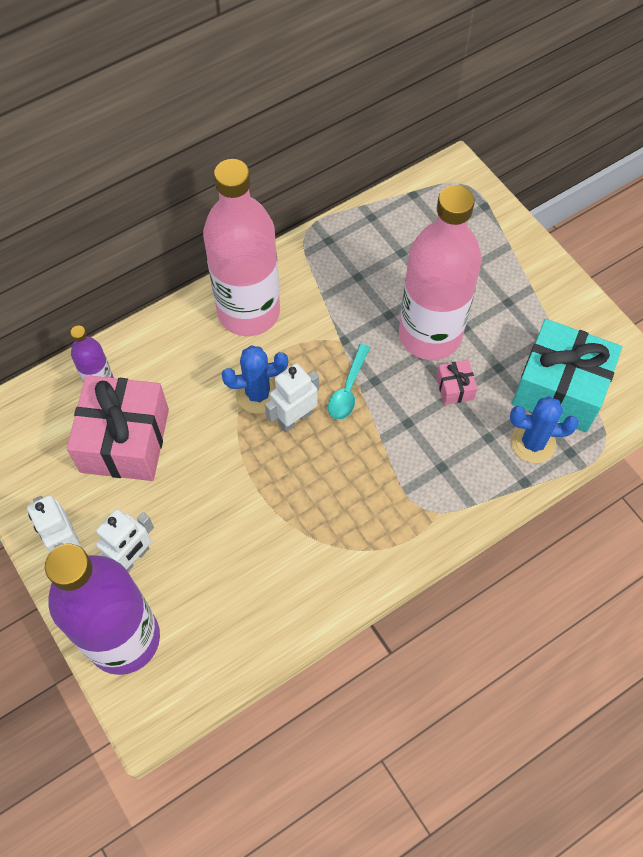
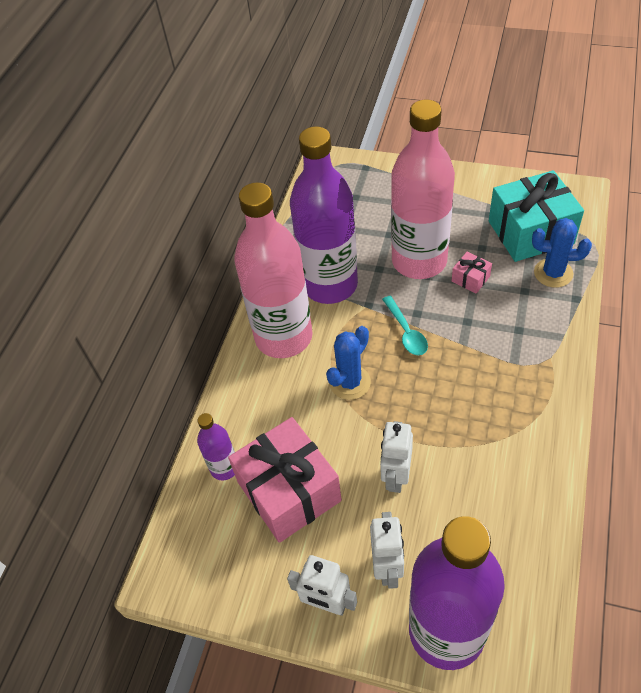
camera: 35 degrees left, 10 degrees down
white robot [265,363,319,432] -> white robot moved to [380,421,413,493]
blue cactus [510,396,579,463] -> blue cactus turned 45 degrees clockwise [532,218,592,288]
none -> purple bottle [290,127,358,304]

